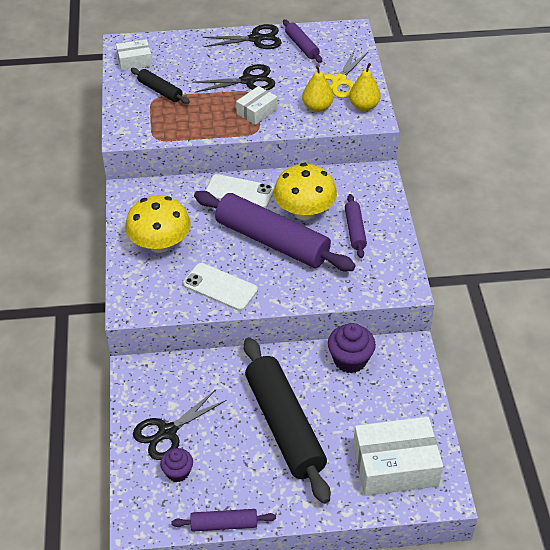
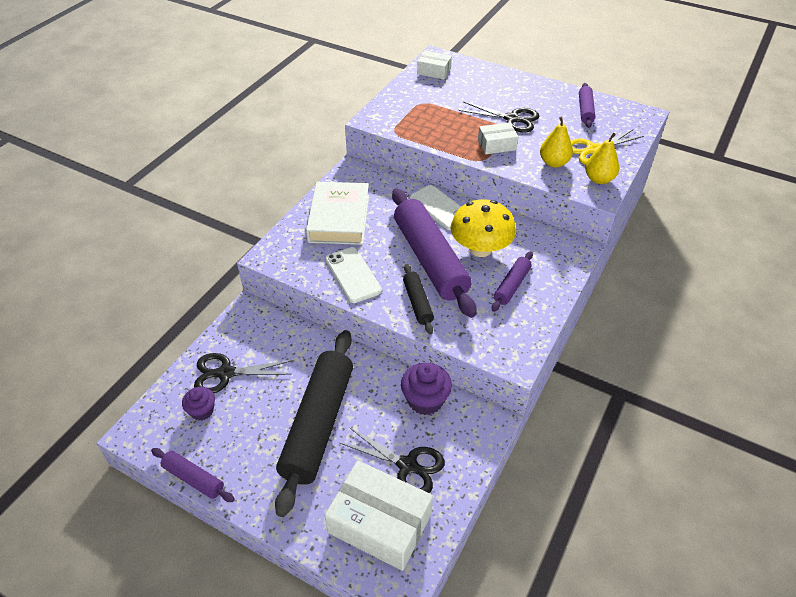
camera: 35 degrees right, 0 degrees up
yellow mushroom [125,195,191,253] -> white book [306,182,369,245]
black rolling pin [131,68,190,104] -> black rolling pin moved to [403,264,434,334]
black scissors [202,24,282,49] -> black scissors moved to [340,427,445,493]

